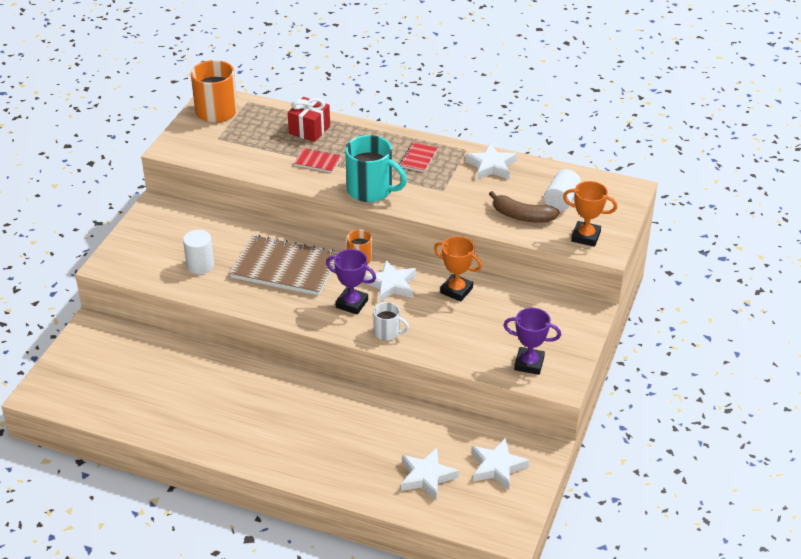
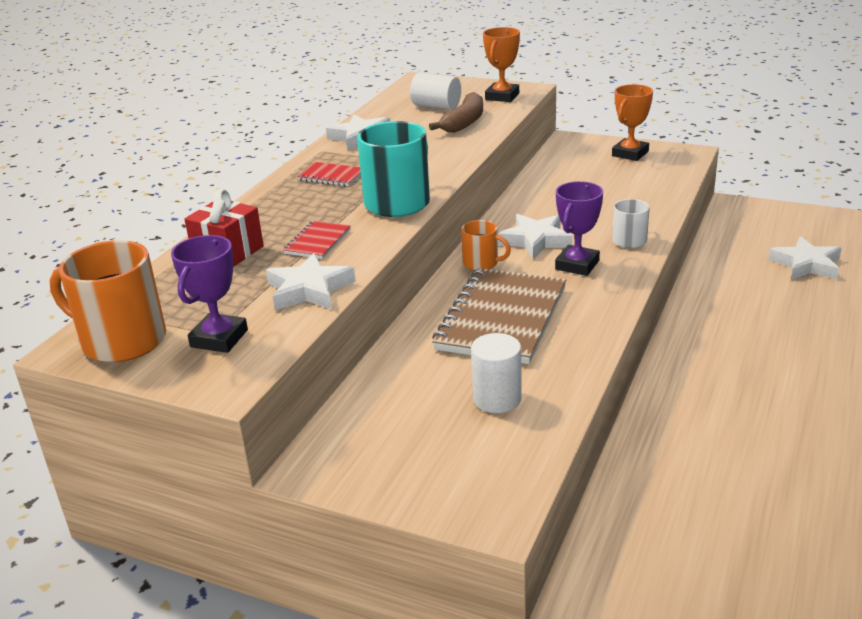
camera: 85 degrees left, 10 degrees down
orange trophy [434,236,482,302] -> orange trophy moved to [612,84,653,161]
white star [471,438,529,490] -> white star moved to [266,253,356,311]
purple trophy [503,308,561,375] -> purple trophy moved to [171,235,248,353]

